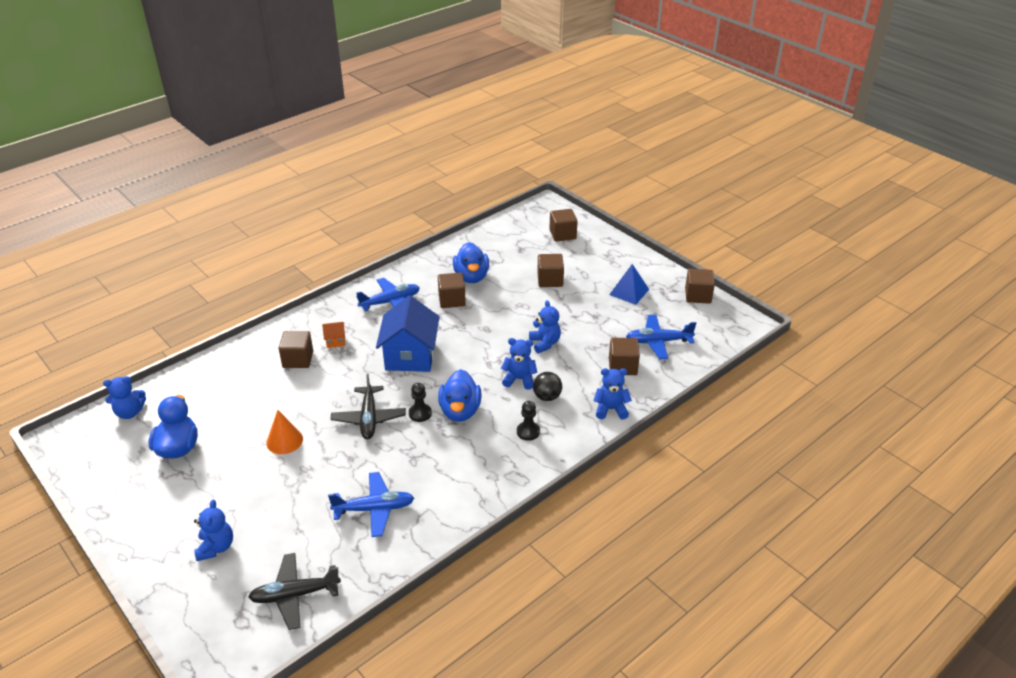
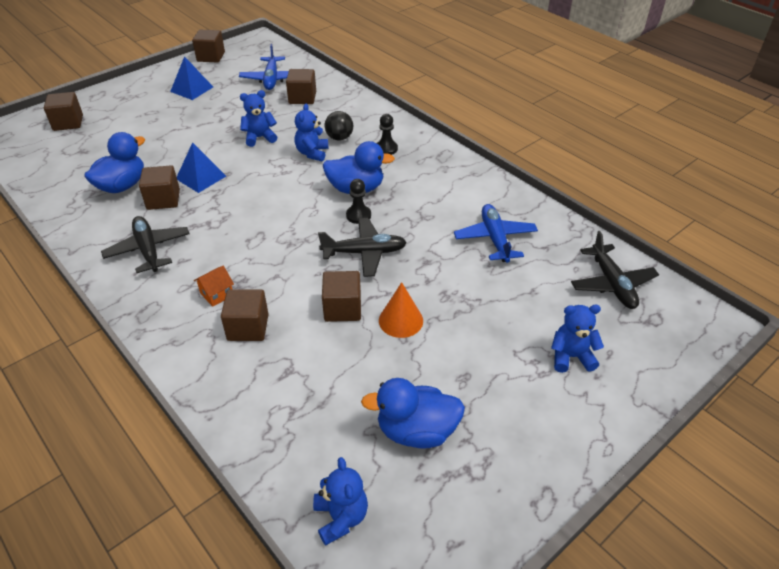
camera: 90 degrees left, 5 degrees up
orange house [322,322,345,348] -> orange house turned 60 degrees clockwise [194,266,234,307]
blue plane [356,278,420,311] -> black plane [101,216,190,273]
blue house [376,295,439,372] -> none
blue duck [453,242,489,283] -> blue duck turned 45 degrees counterclockwise [84,132,145,193]
brown cube [537,254,564,287] -> brown cube moved to [322,271,361,322]
blue teddy bear [594,368,632,420] -> none
none -> blue pyramid [177,142,226,193]

